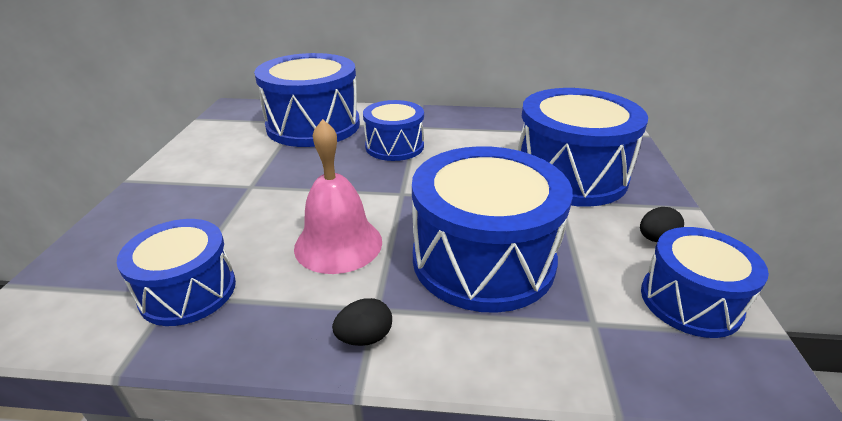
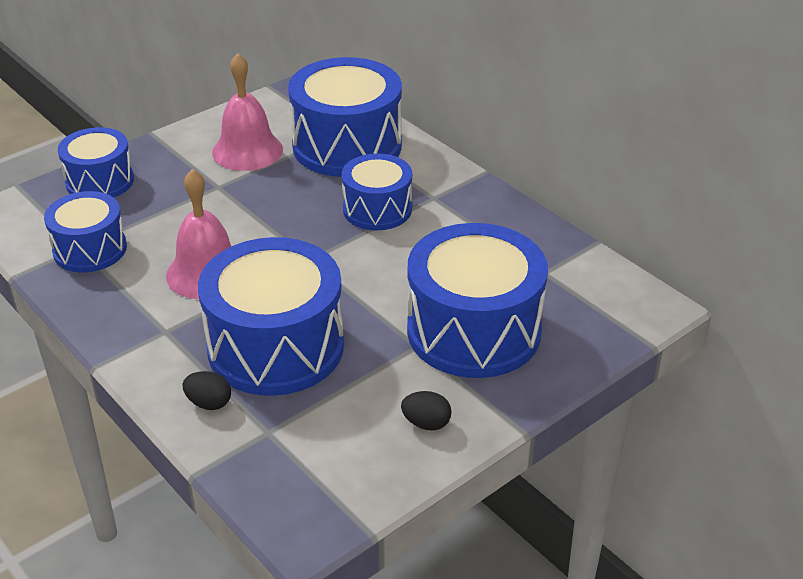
camera: 45 degrees right, 5 degrees up
black egg [332,298,392,346] -> black egg moved to [182,371,231,410]
blue drum [641,227,769,338] -> blue drum moved to [58,127,134,198]
none -> pink bell [212,53,283,171]

